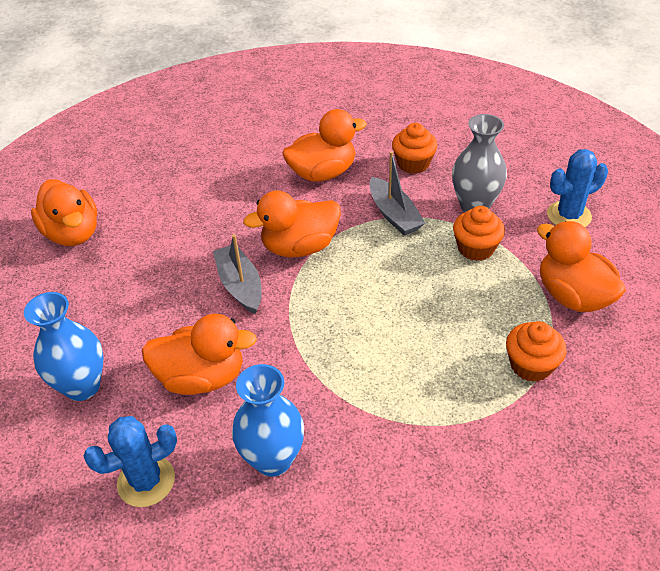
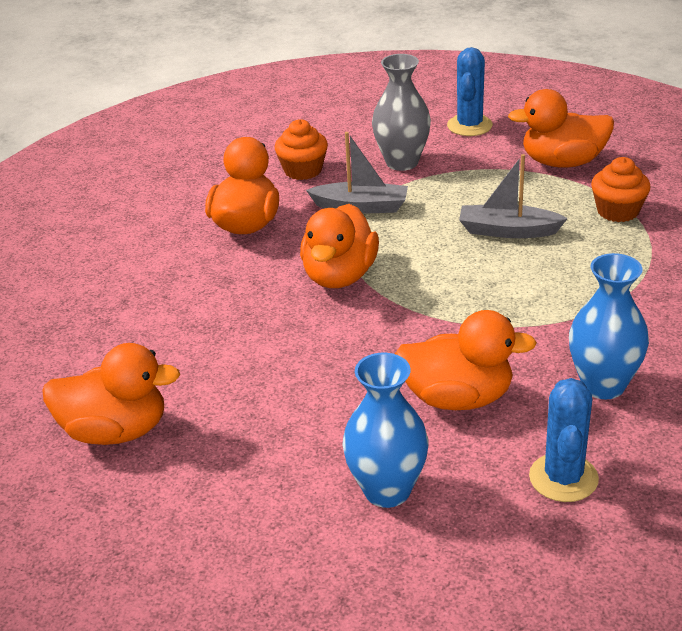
camera: 55 degrees left, 10 degrees down
orange duck [142,314,257,395] -> orange duck turned 60 degrees clockwise [395,310,537,410]
grey boat [213,234,262,314] -> grey boat moved to [459,154,568,238]
orange cupcake [453,206,505,261] -> none

